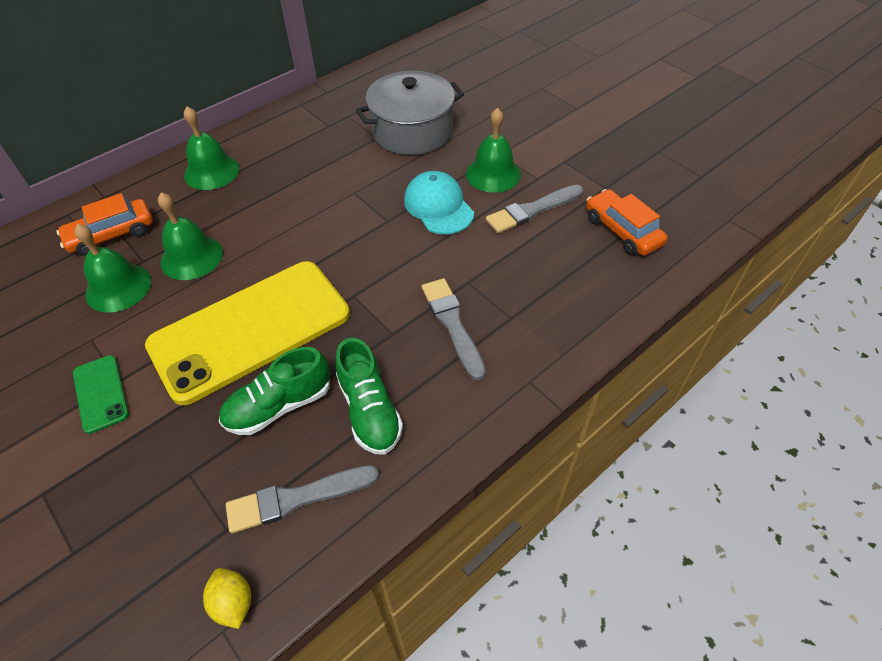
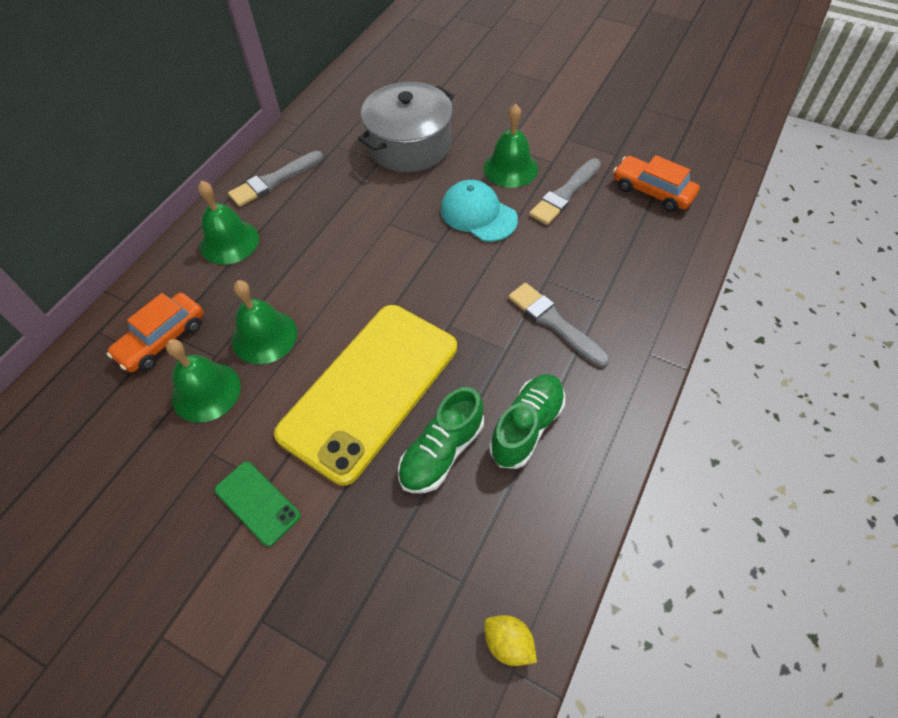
camera: 20 degrees left, 5 degrees up
grey brush [226,465,379,533] -> grey brush moved to [228,151,323,207]
green shoe [335,338,403,455] -> green shoe turned 105 degrees counterclockwise [489,374,565,469]

